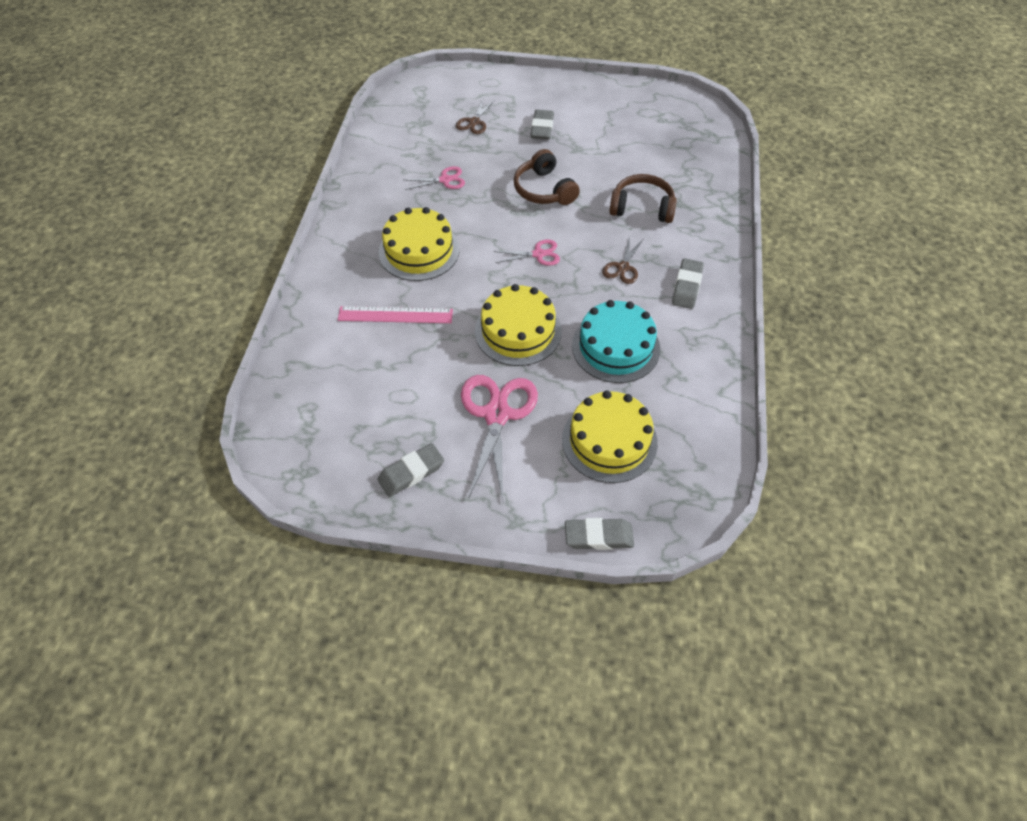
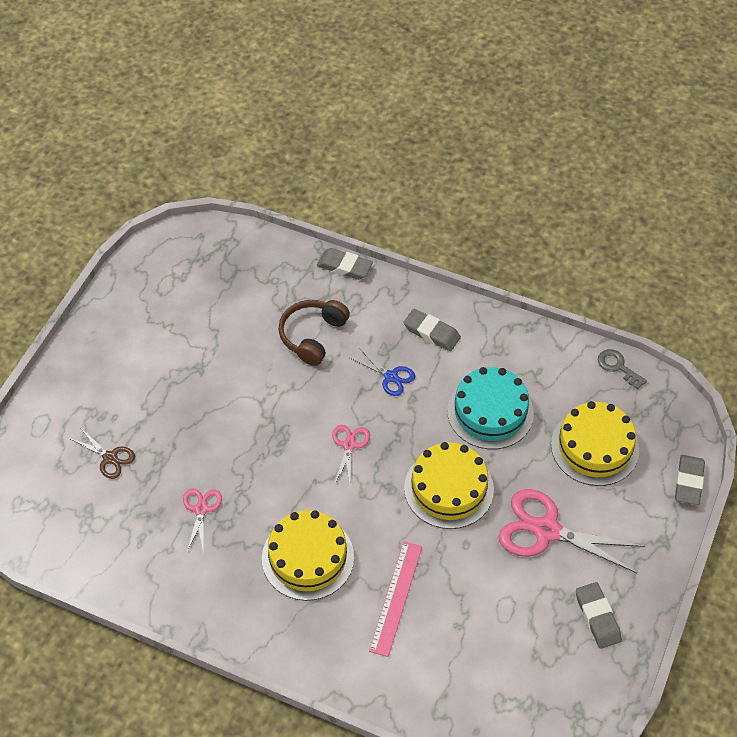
camera: 75 degrees left, 0 degrees up
brown headphones [514,149,580,205] -> none
grey eraser [530,110,554,140] -> grey eraser moved to [317,248,373,280]
brown scissors [602,237,643,284] -> blue scissors [350,348,415,396]
none -> grey key [598,349,647,389]

